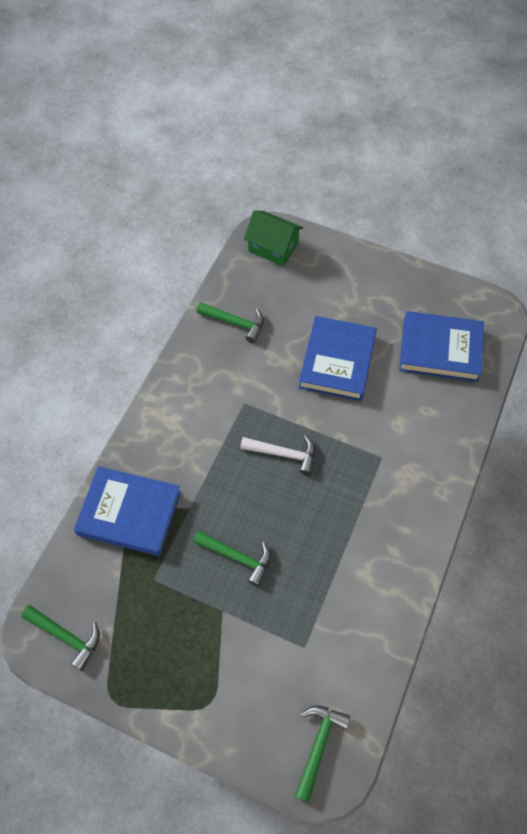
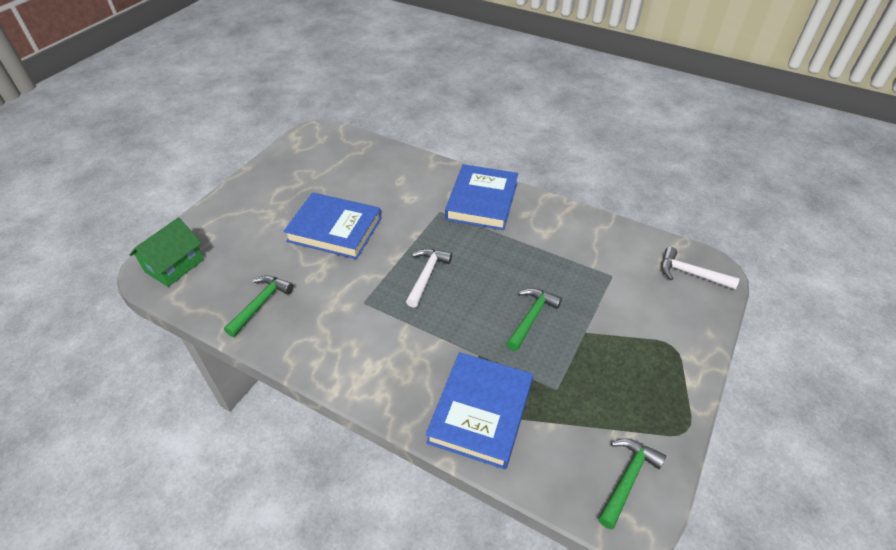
camera: 85 degrees left, 15 degrees down
green hammer [295,705,350,802] -> white hammer [661,247,740,290]
blue book [399,311,484,382] -> blue book moved to [445,164,518,230]

